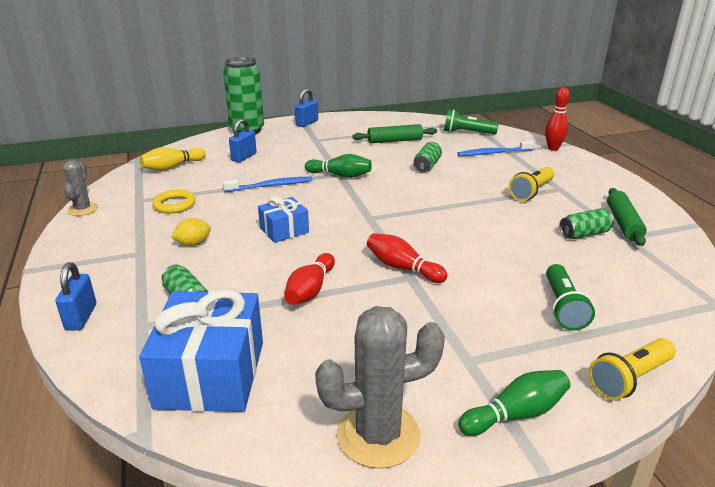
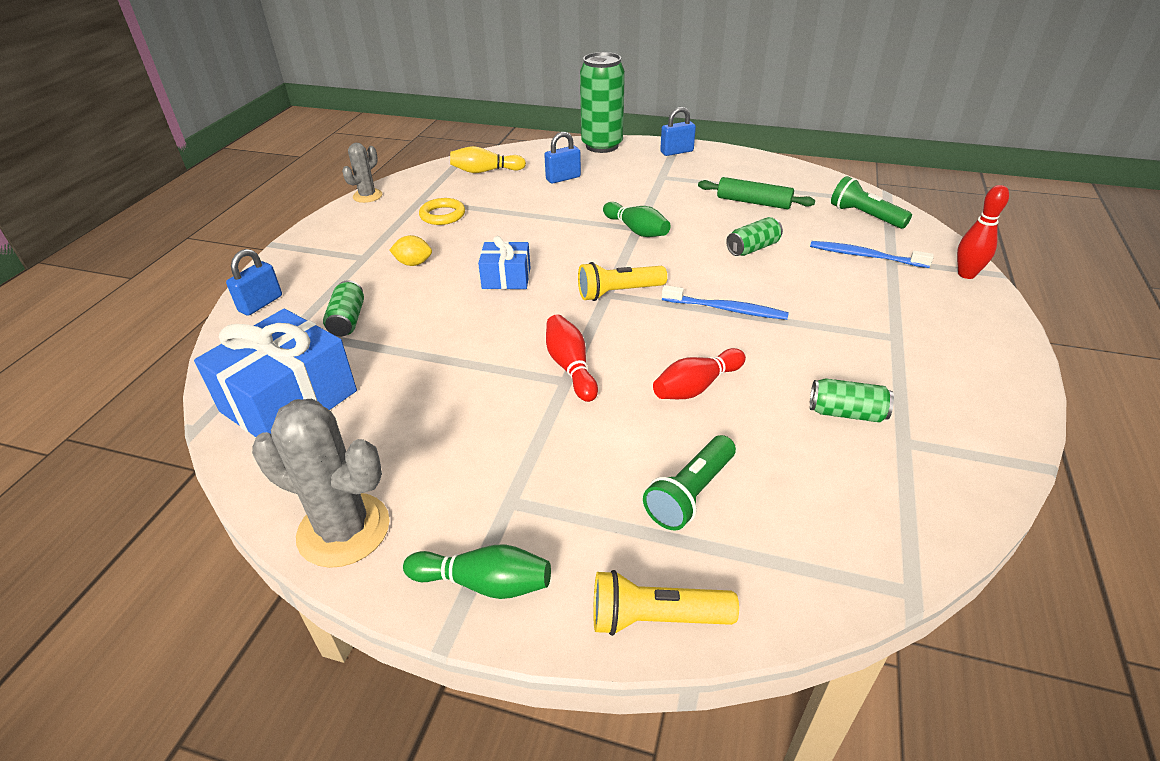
camera: 35 degrees right, 10 degrees up
blue toothbrush [223,177,312,192] -> blue toothbrush moved to [662,285,789,320]
red bowling pin [284,253,335,305] -> red bowling pin moved to [653,348,746,399]
yellow flashlight [509,167,554,201] -> yellow flashlight moved to [578,262,667,301]
green rolling pin [607,188,647,246] -> none

